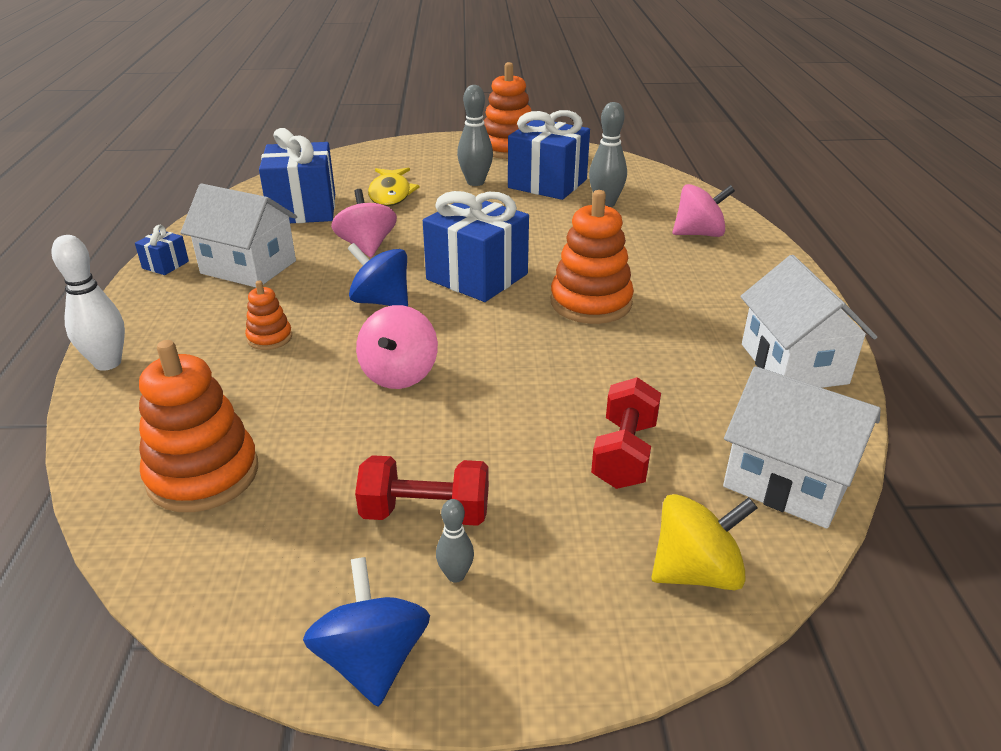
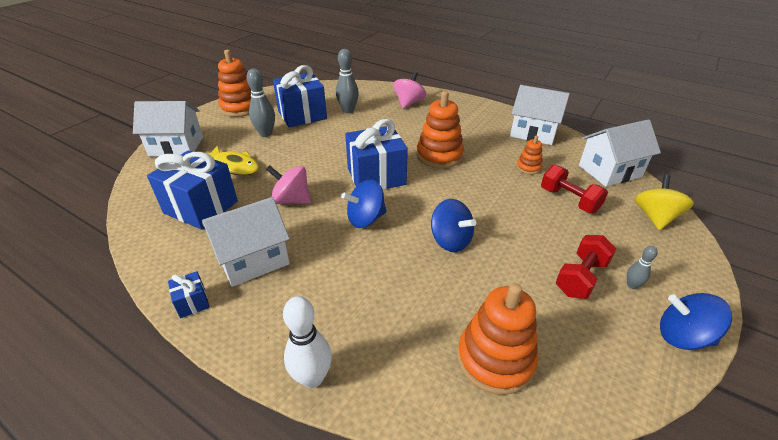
camera: 55 degrees left, 5 degrees up
orange stacking toy [245,281,292,350] -> orange stacking toy moved to [516,136,543,175]
pink spinning top [356,305,438,389] -> blue spinning top [431,199,476,252]
none -> white house [133,101,203,156]

